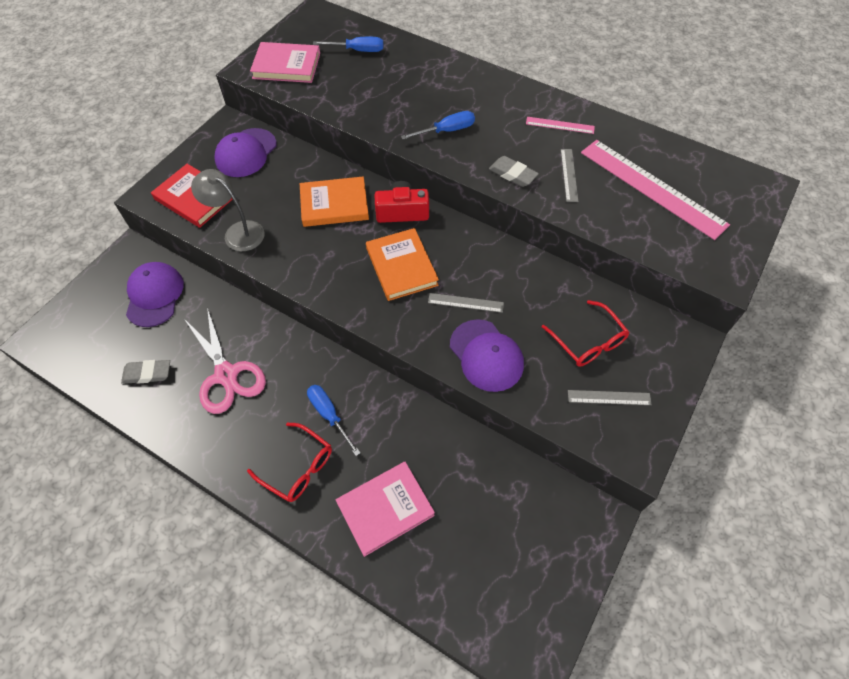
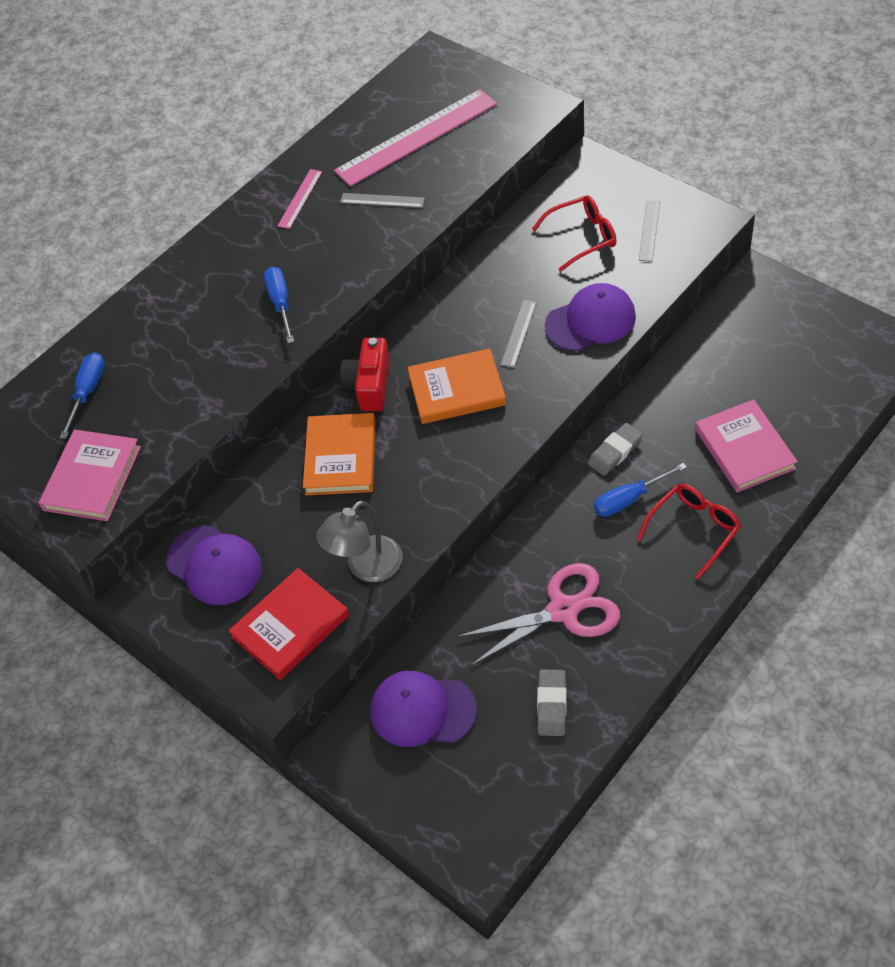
camera: 75 degrees left, 5 degrees down
grey eraser [489,156,539,187] -> grey eraser moved to [588,423,643,476]

